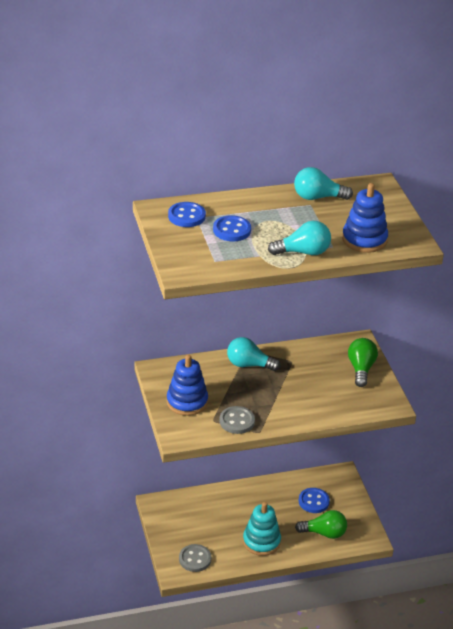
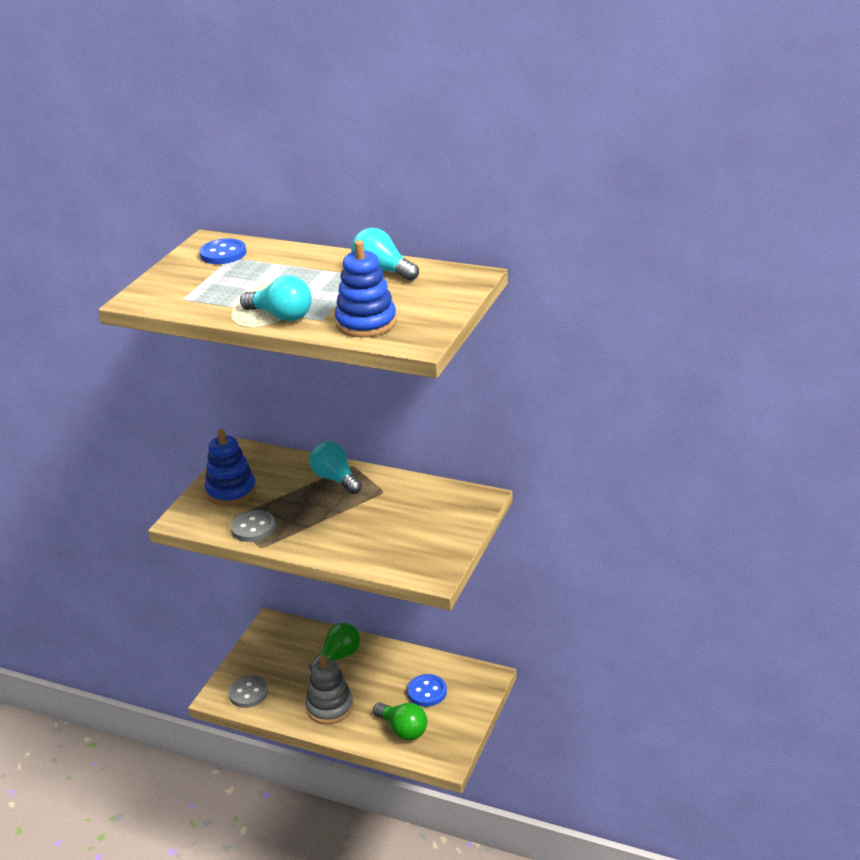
camera: 40 degrees right, 5 degrees down
blue button [213,215,251,241] -> none
turquoise stacking toy [243,502,281,556] -> grey stacking toy [305,655,354,725]
green light bulb [348,338,378,387] -> green light bulb moved to [310,623,360,671]

